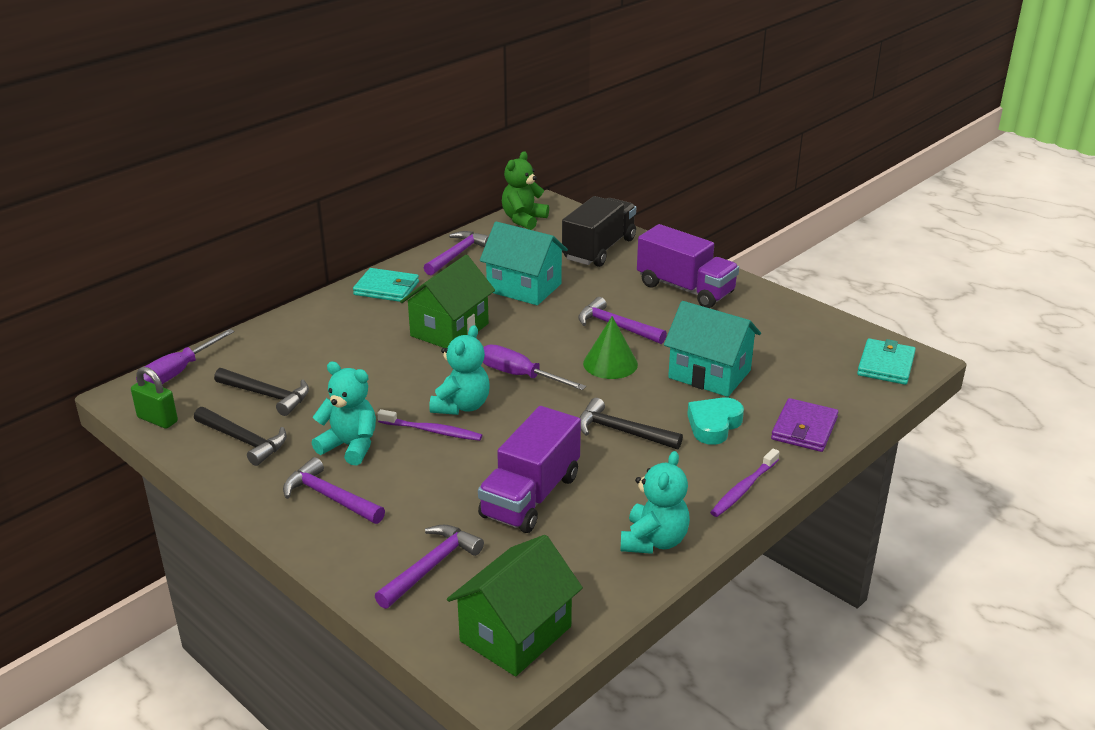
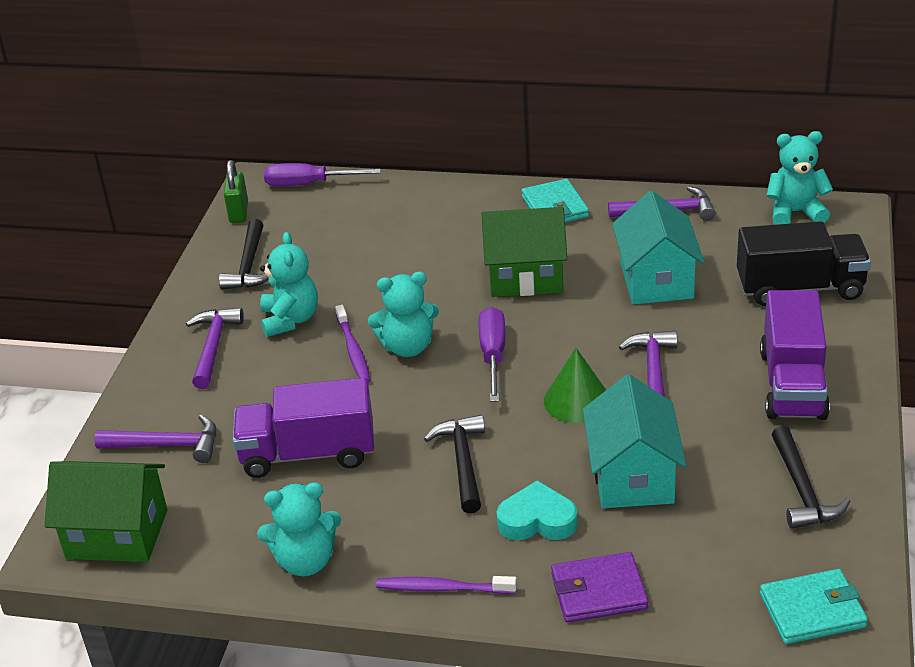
camera: 60 degrees right, 5 degrees up
black hammer [214,368,309,416] -> black hammer moved to [771,426,850,529]
green teddy bear [502,151,549,230] -> turquoise teddy bear [766,131,833,225]

